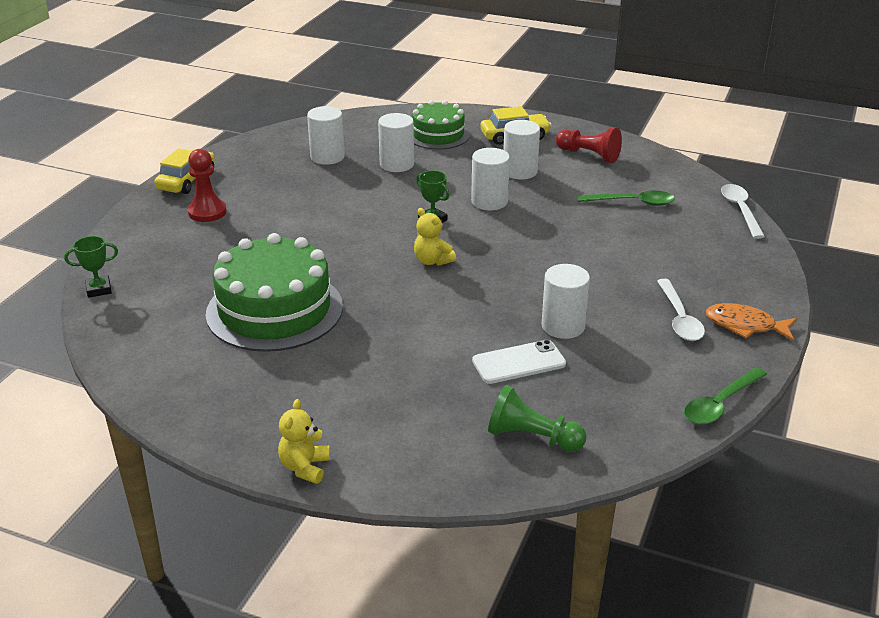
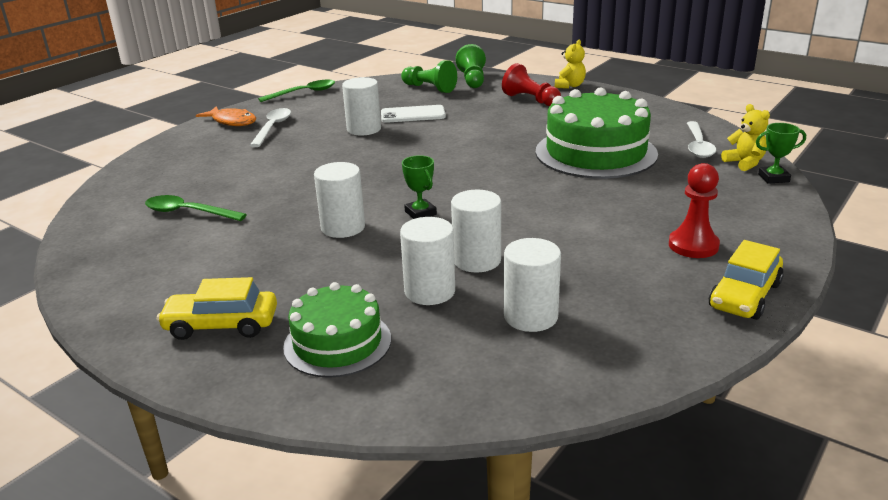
camera: 165 degrees left, 5 degrees down
yellow teddy bear [414,208,456,266] -> yellow teddy bear moved to [721,104,770,171]
white cylinder [503,120,540,180] -> white cylinder moved to [451,190,501,273]
red pawn [556,127,622,163] -> red pawn moved to [502,63,561,106]
white spoon [721,184,765,239] -> white spoon moved to [687,121,716,158]
none -> green pawn [456,44,486,88]

